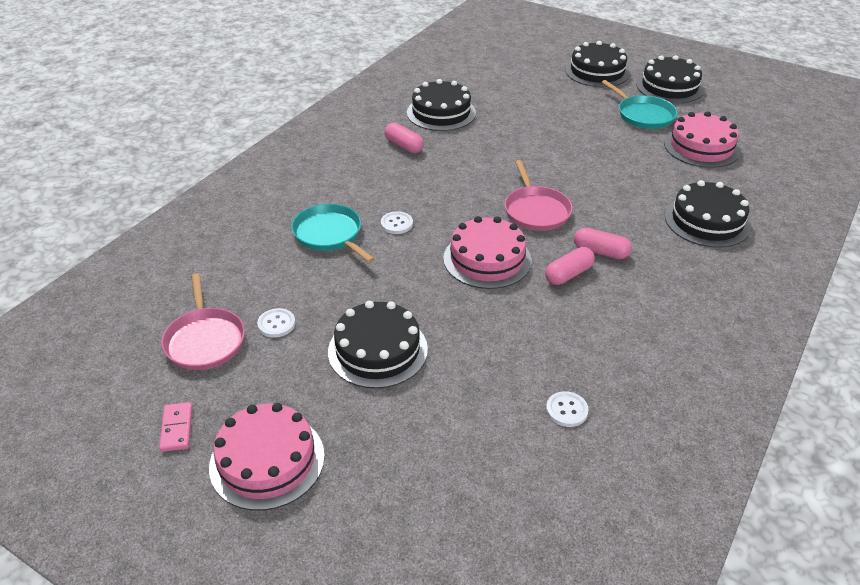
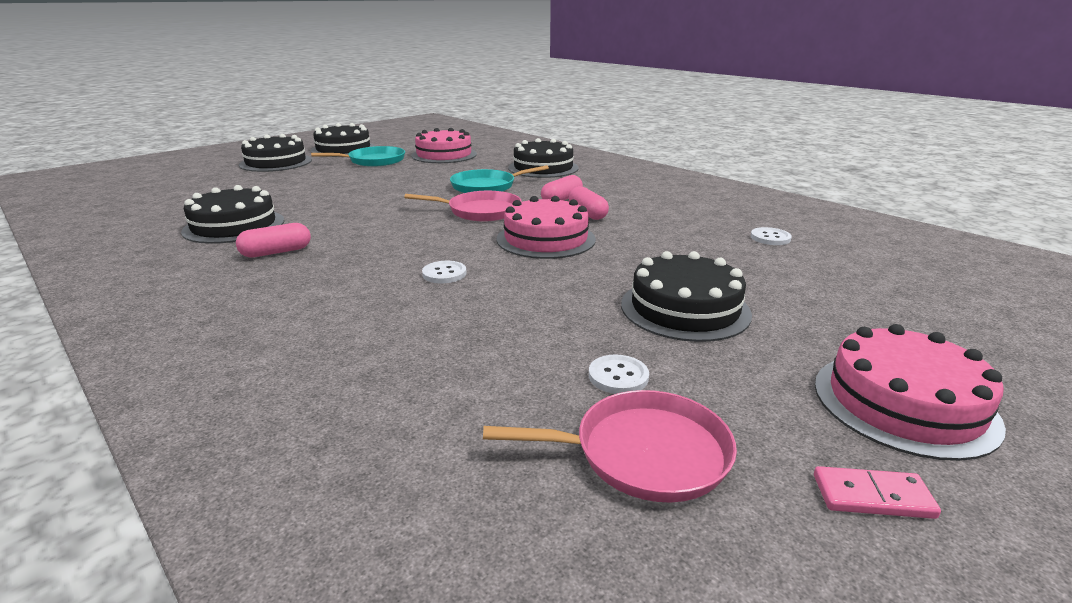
camera: 75 degrees left, 15 degrees down
turquoise pan [291,204,375,263] -> turquoise pan moved to [450,165,549,193]

